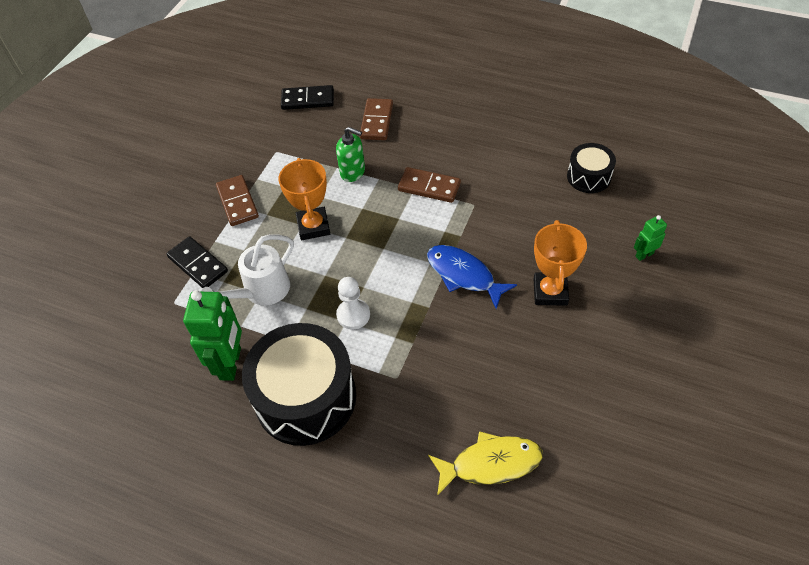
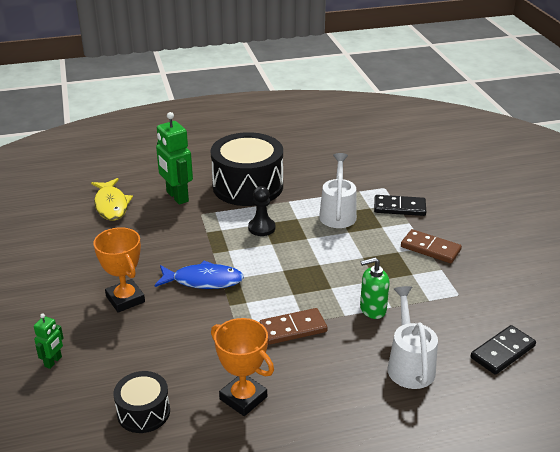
camera: 140 degrees right, 20 degrees down
green robot [183,290,242,381] -> green robot moved to [156,112,193,205]
orange trophy [279,158,330,240] -> orange trophy moved to [211,318,274,416]
white pawn [336,277,370,329] -> black pawn [248,186,275,236]
brown domino [360,98,393,140] -> white watering can [387,286,438,389]
yellow fish [428,431,543,495] -> yellow fish turned 60 degrees counterclockwise [91,178,133,220]

